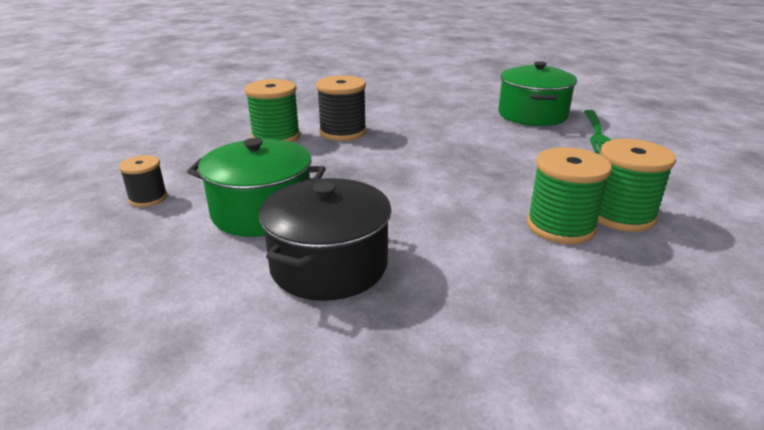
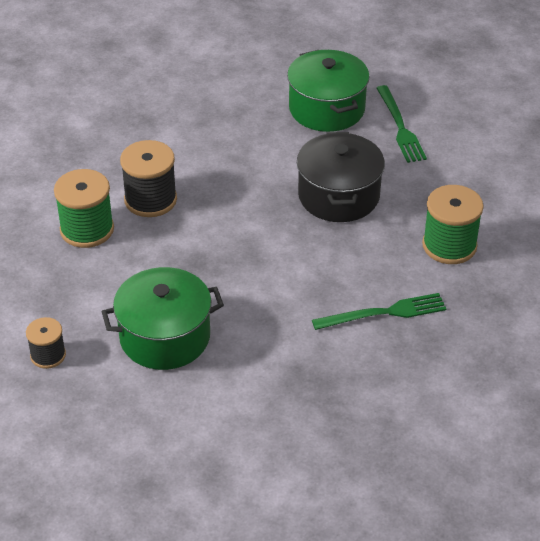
camera: 25 degrees left, 15 degrees up
black pot [259,178,391,301] -> black pot moved to [297,132,385,222]
green spool [527,147,612,244] -> none
none -> green fork [312,293,446,330]

